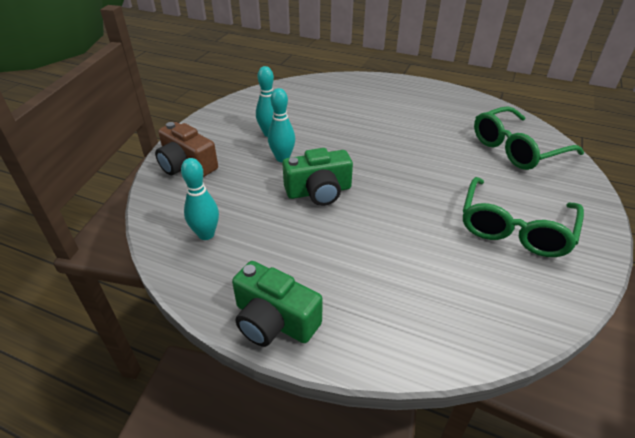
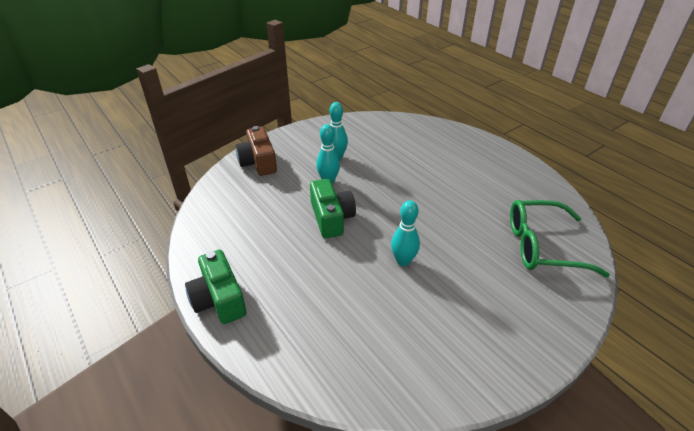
camera: 30 degrees right, 0 degrees up
turquoise bowling pin [181,158,219,240] -> turquoise bowling pin moved to [391,200,420,266]
green camera [282,148,353,206] -> green camera turned 120 degrees counterclockwise [310,179,356,238]
green glasses [463,177,584,257] -> none

